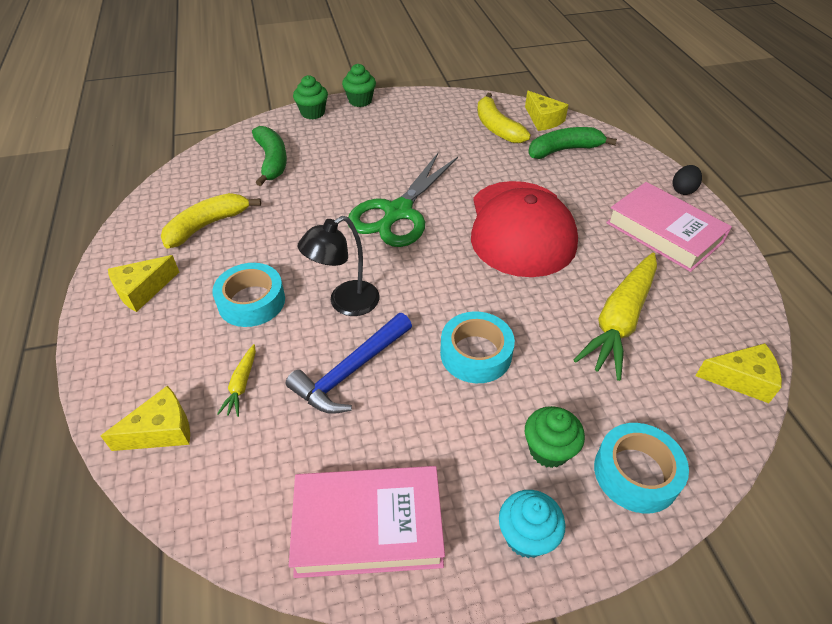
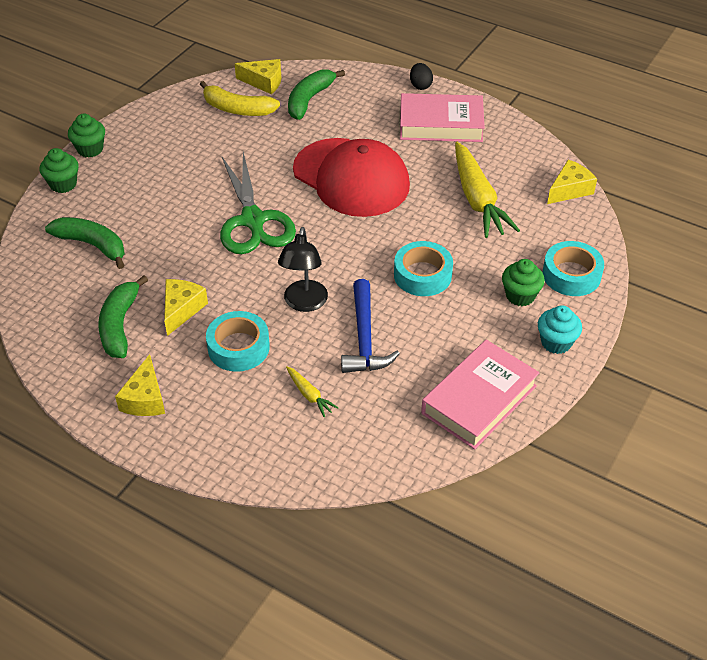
camera: 45 degrees left, 0 degrees up
yellow cheese [101,386,190,451] -> yellow cheese moved to [164,279,208,336]
yellow banana [161,193,261,249] -> green banana [98,275,148,358]

